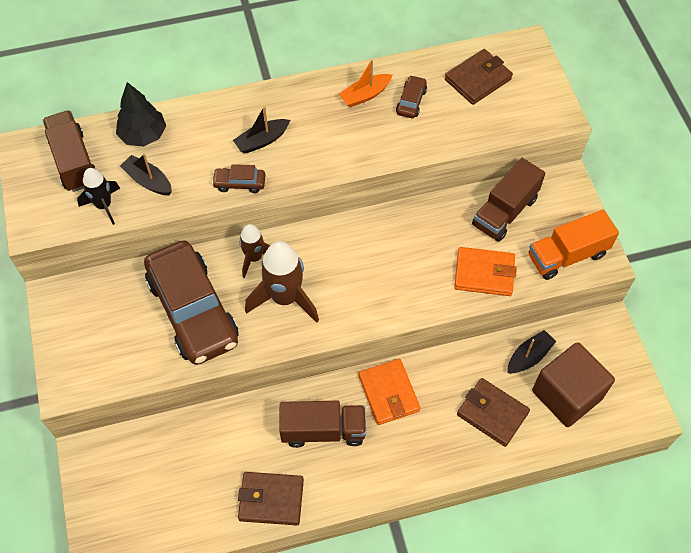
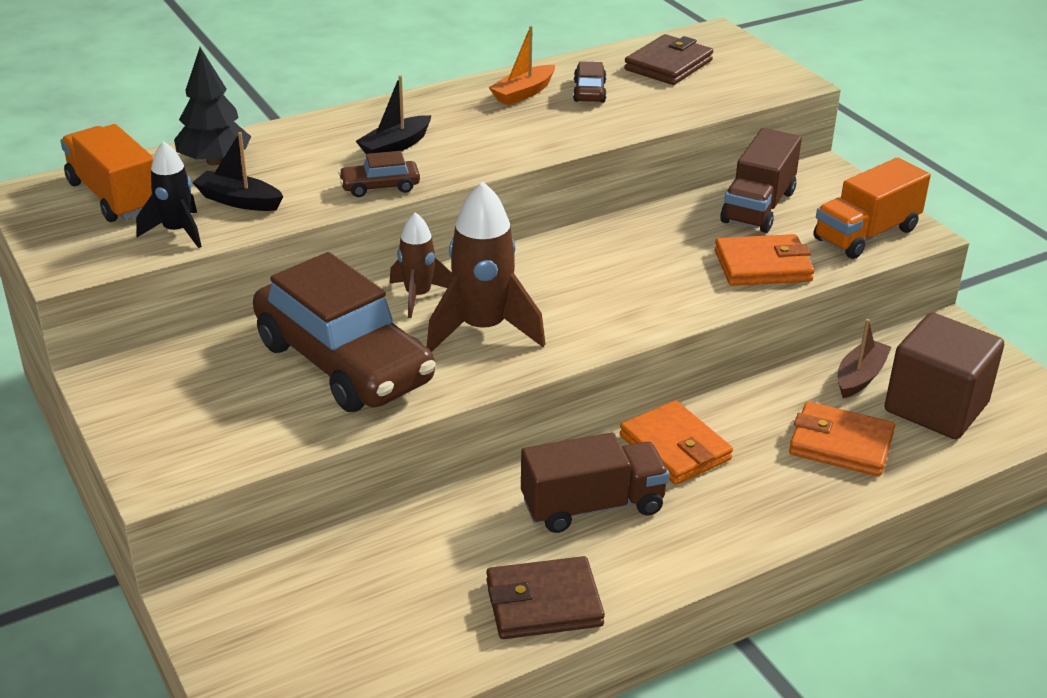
camera: 15 degrees left, 25 degrees down
brown truck [43,110,96,192] -> orange truck [60,124,154,222]
brown wallet [457,378,530,447] -> orange wallet [789,402,895,476]
black boat [508,330,556,374] -> brown boat [837,319,892,398]

